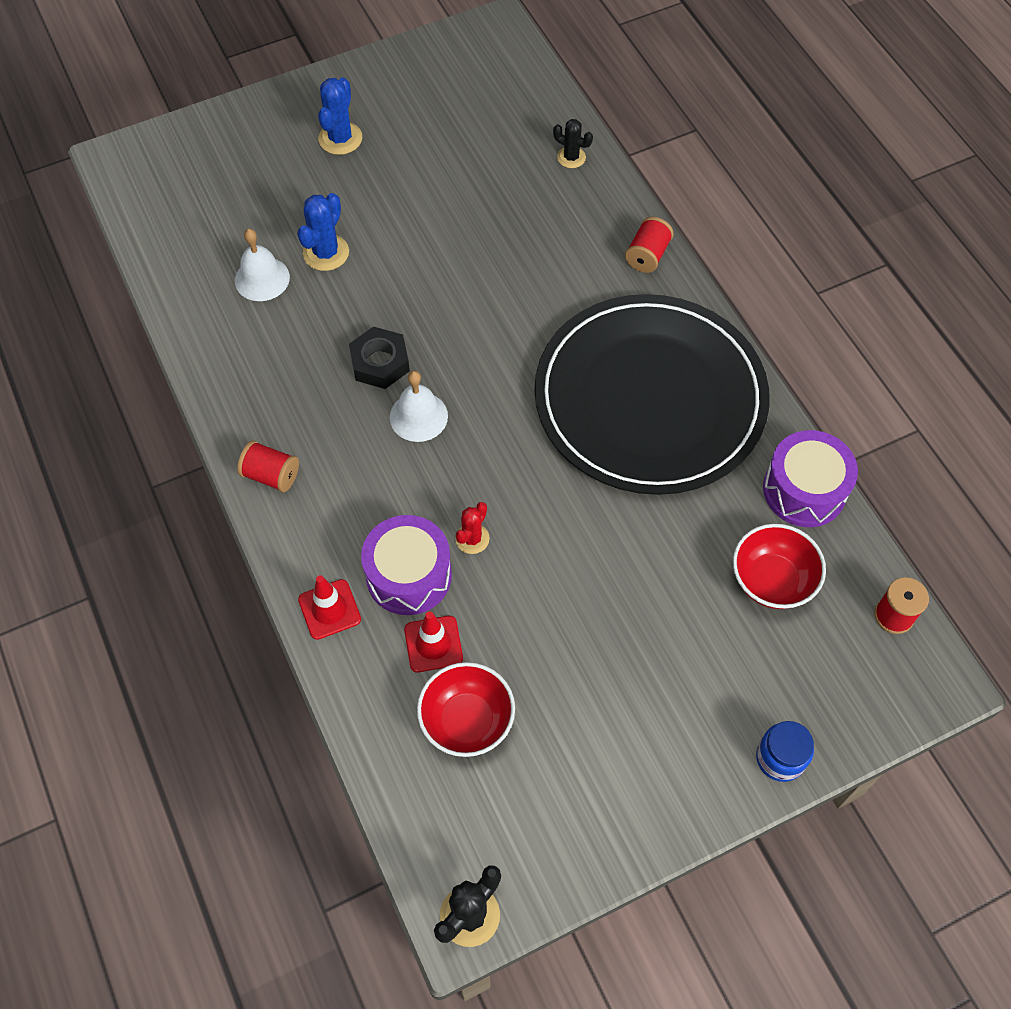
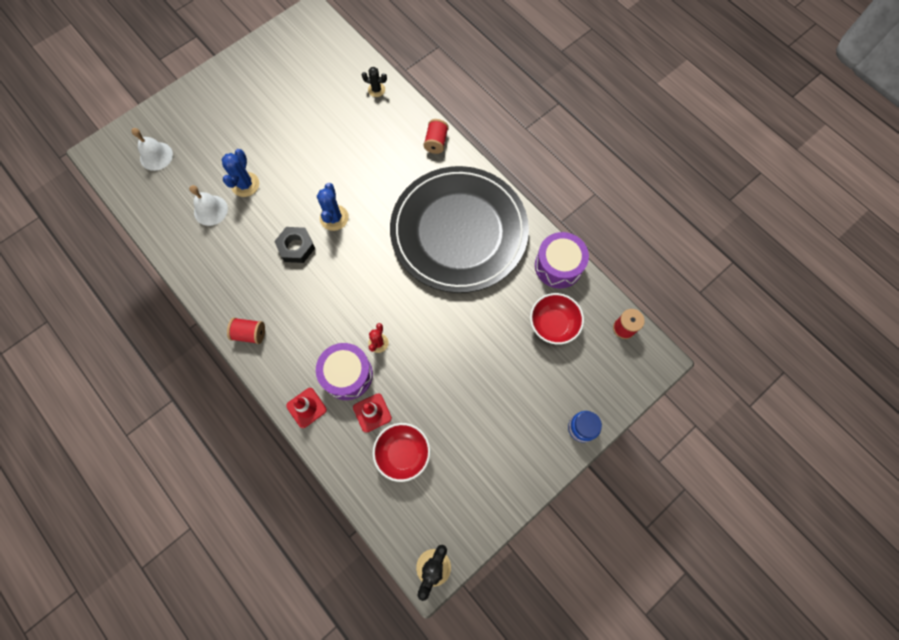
camera: 15 degrees left, 10 degrees up
blue cactus [318,77,362,155] -> blue cactus moved to [317,183,349,231]
white bell [390,371,448,442] -> white bell moved to [131,128,173,171]

